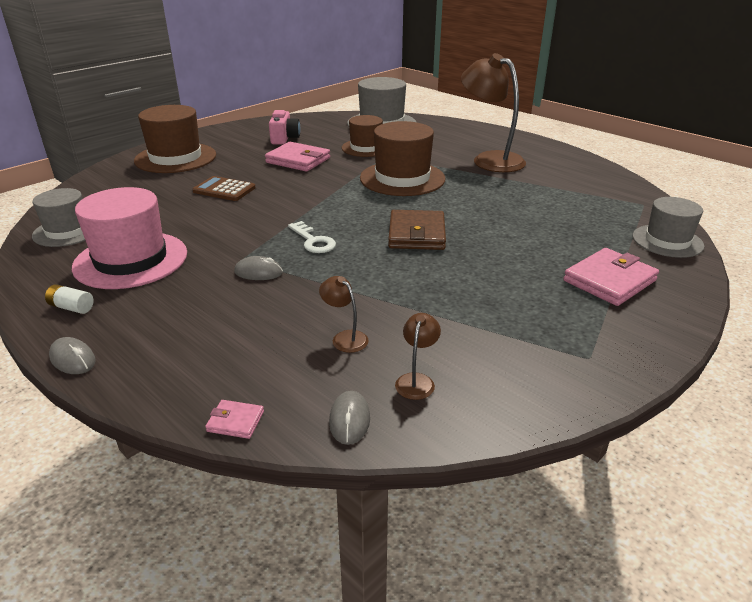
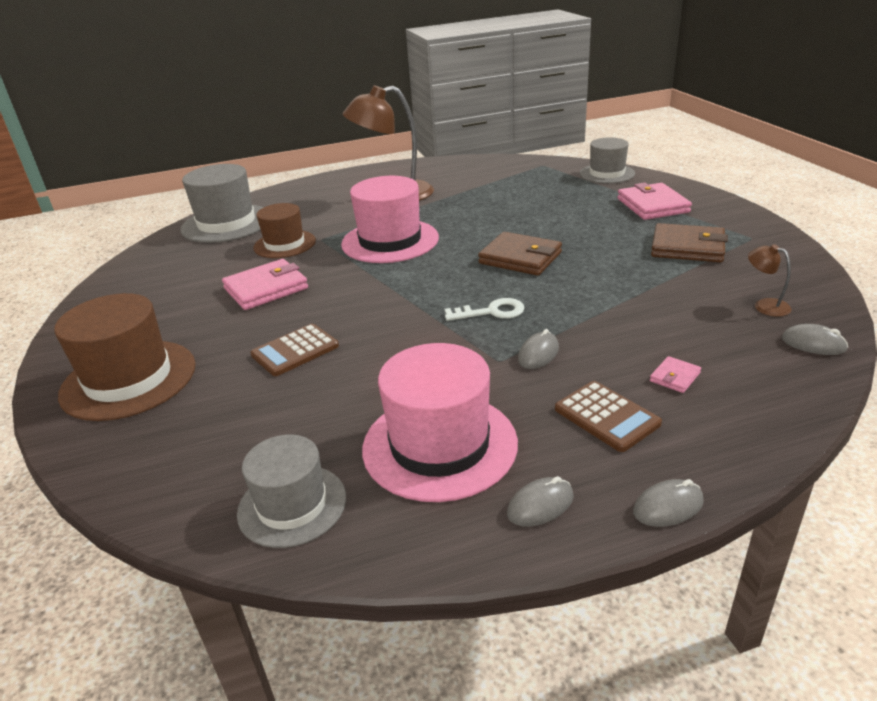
camera: 60 degrees left, 0 degrees up
white battery [45,284,94,314] -> grey mouse [507,476,574,527]
pink wallet [205,400,264,439] -> pink wallet moved to [650,356,701,393]
pink camera [269,110,301,145] -> none
brown lamp [319,276,369,353] -> none
brown hat [360,121,445,196] -> pink hat [341,176,439,263]
none -> brown calculator [555,381,662,452]
none -> brown wallet [651,223,728,262]

